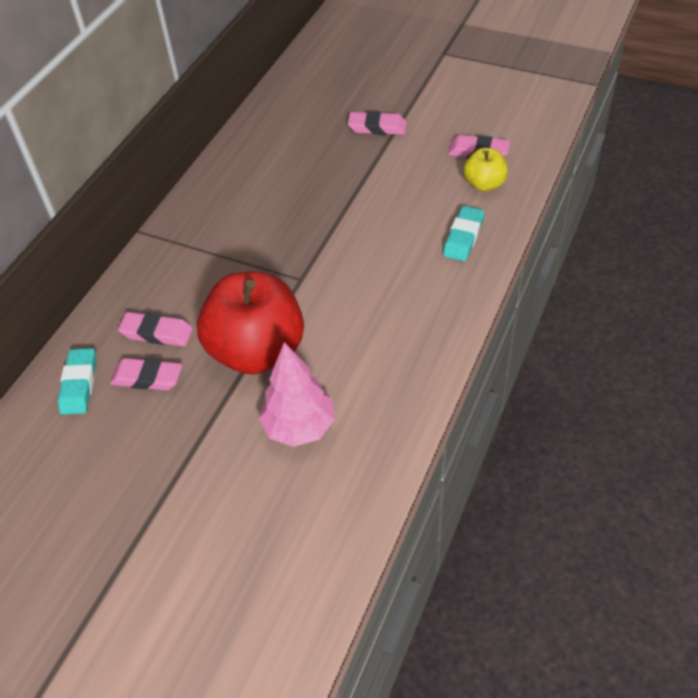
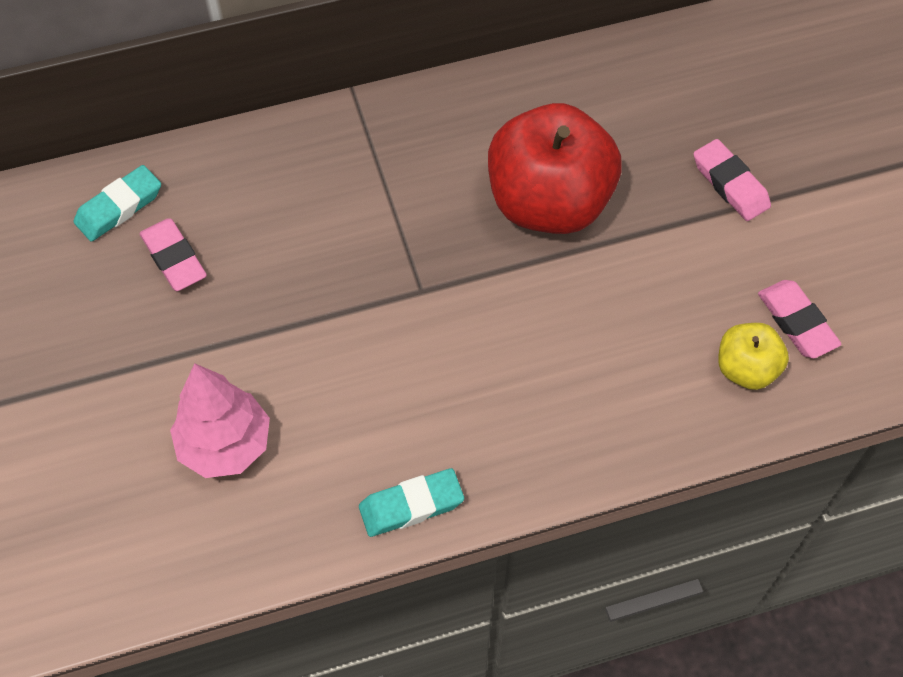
camera: 45 degrees right, 10 degrees up
pink eraser [118,312,193,346] -> none
red apple [197,271,304,375] -> red apple moved to [488,103,621,234]
turquoise eraser [443,206,484,262] -> turquoise eraser moved to [359,468,464,537]

